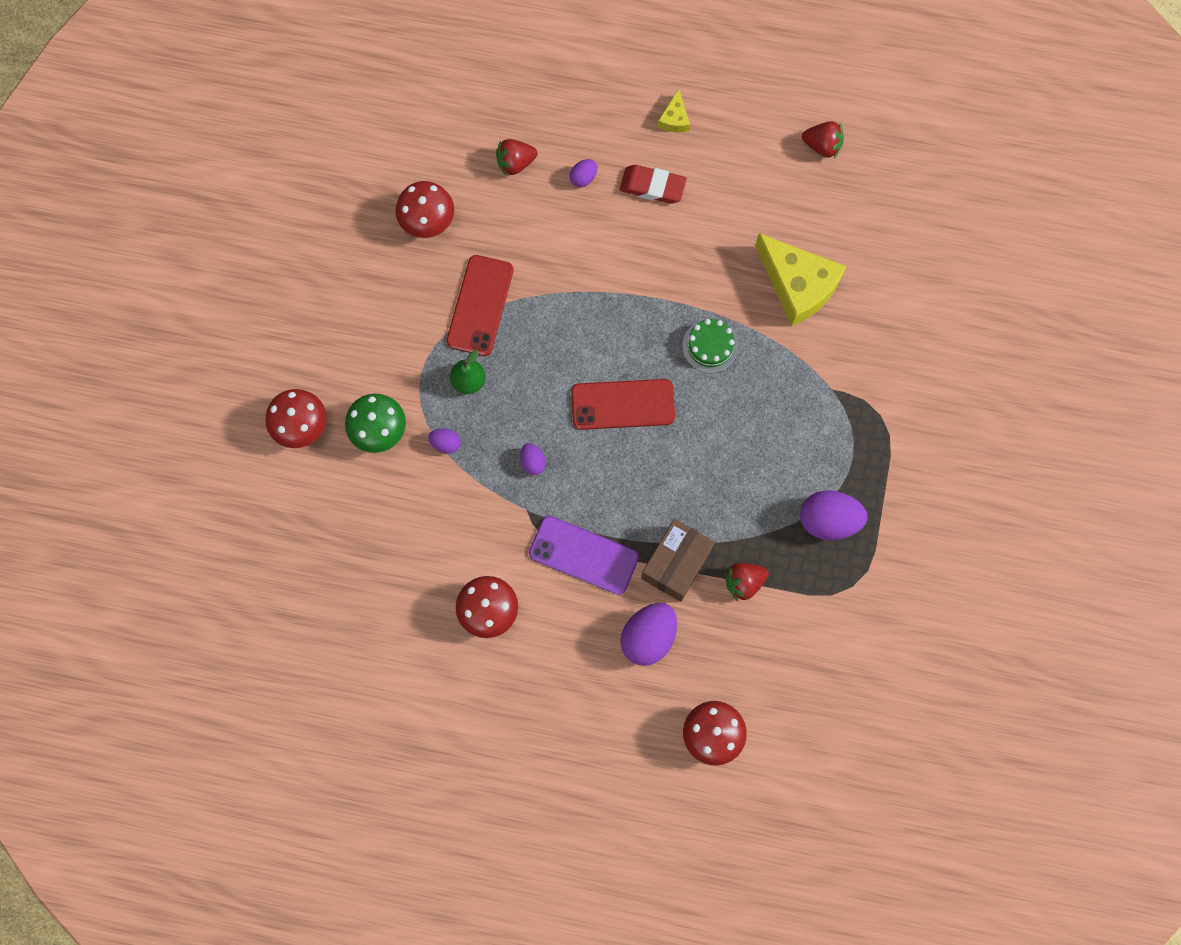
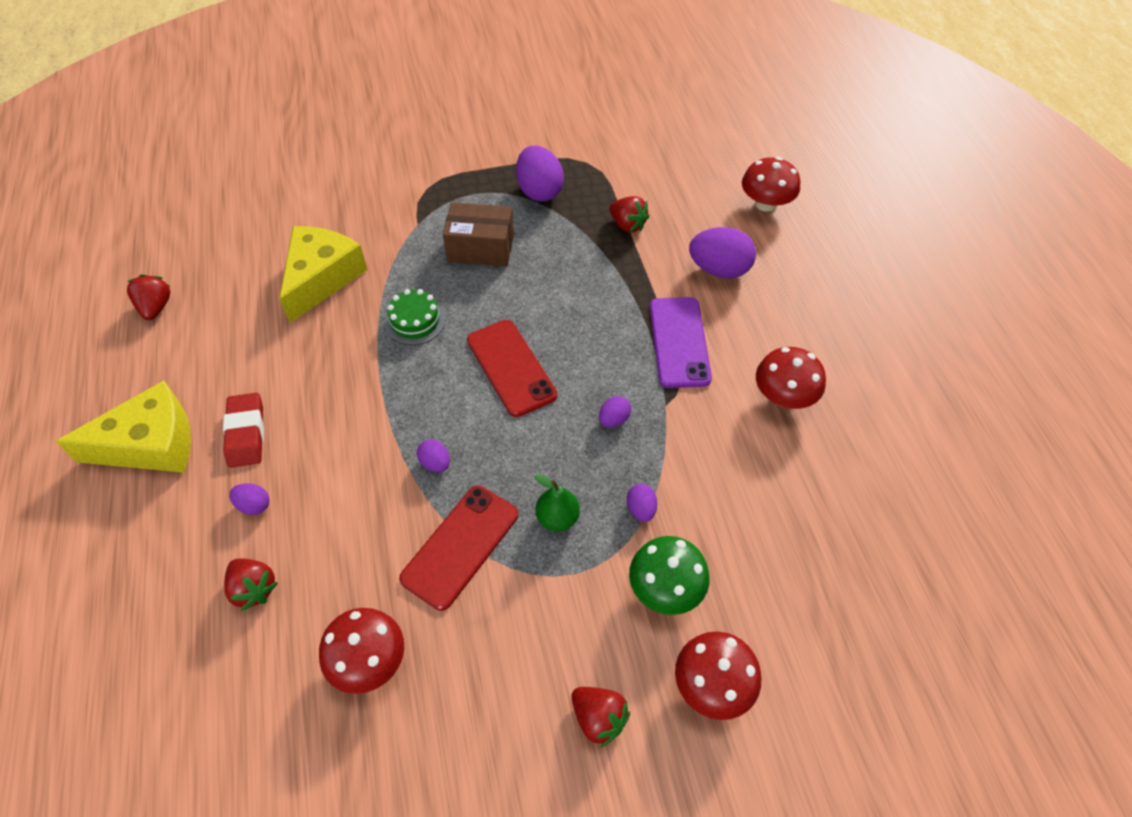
camera: 115 degrees left, 20 degrees down
red phone [446,255,514,356] -> red phone turned 45 degrees counterclockwise [399,485,518,611]
brown box [641,519,715,602] -> brown box moved to [443,202,514,266]
yellow cheese [658,89,690,132] -> yellow cheese [55,380,191,473], size x2.22
none -> purple egg [417,439,450,472]
none -> red strawberry [571,687,630,748]

